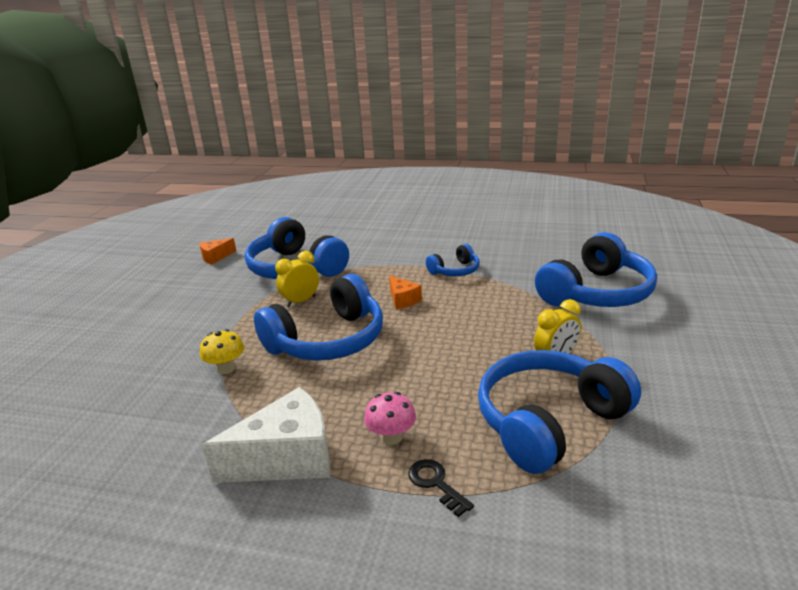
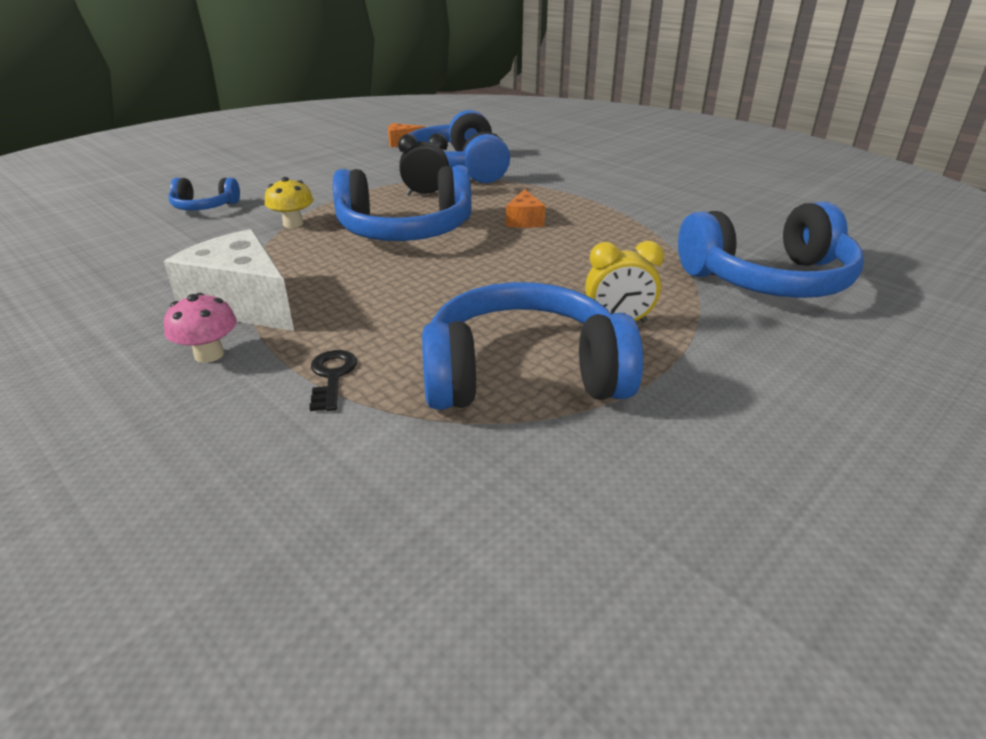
camera: 30 degrees right, 5 degrees up
white cheese [202,387,330,483] -> white cheese turned 150 degrees counterclockwise [164,229,294,331]
yellow clock [275,251,319,307] -> black clock [398,133,449,196]
pink mushroom [364,392,416,445] -> pink mushroom moved to [164,293,237,363]
blue headphones [426,244,480,276] -> blue headphones moved to [169,178,240,210]

